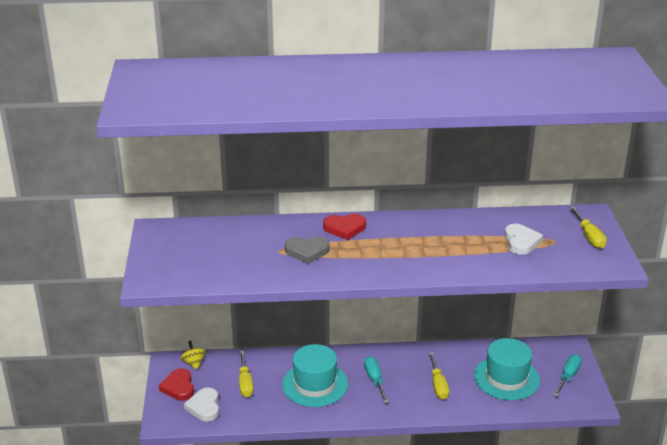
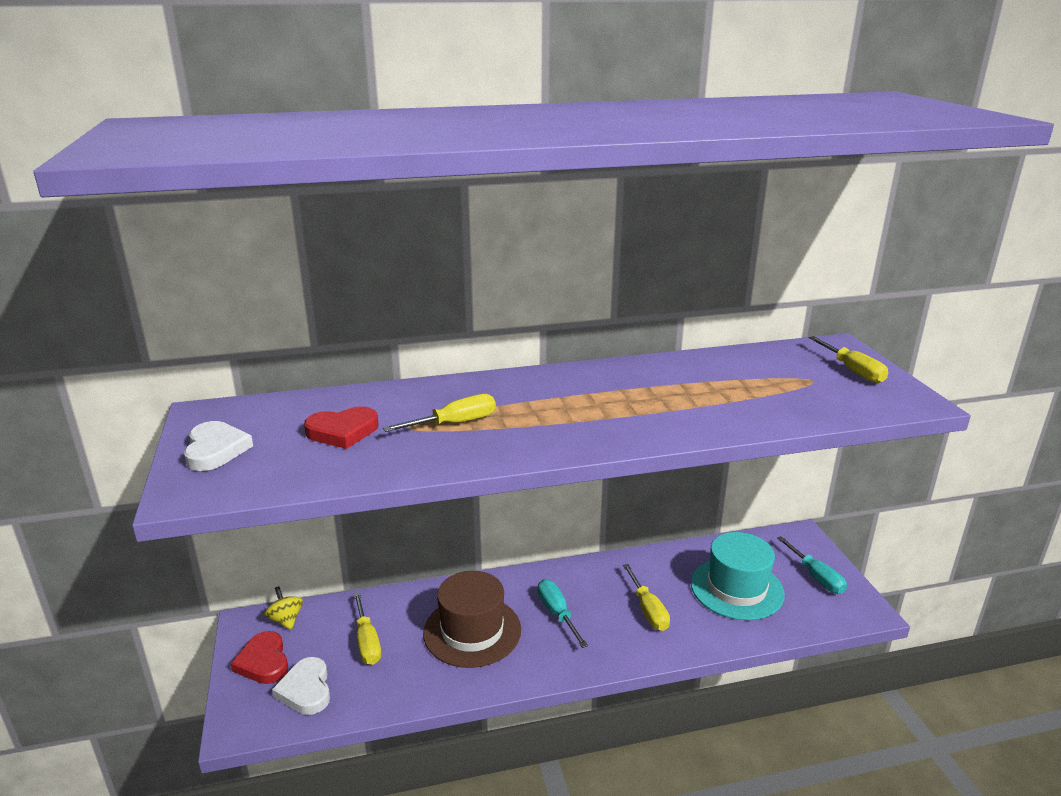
camera: 10 degrees left, 5 degrees down
turquoise hat [282,344,348,407] -> brown hat [423,571,521,668]
grey heart [285,236,330,264] -> yellow screwdriver [383,394,496,432]
red heart [323,214,366,240] -> red heart moved to [304,406,378,449]
white heart [504,224,543,255] -> white heart moved to [184,421,253,471]
turquoise screwdriver [554,354,582,397] -> turquoise screwdriver turned 135 degrees clockwise [777,536,847,594]

